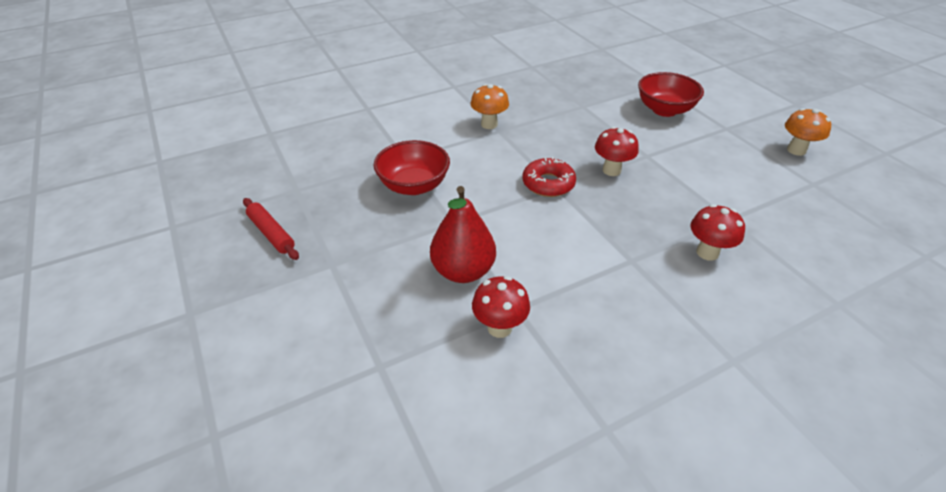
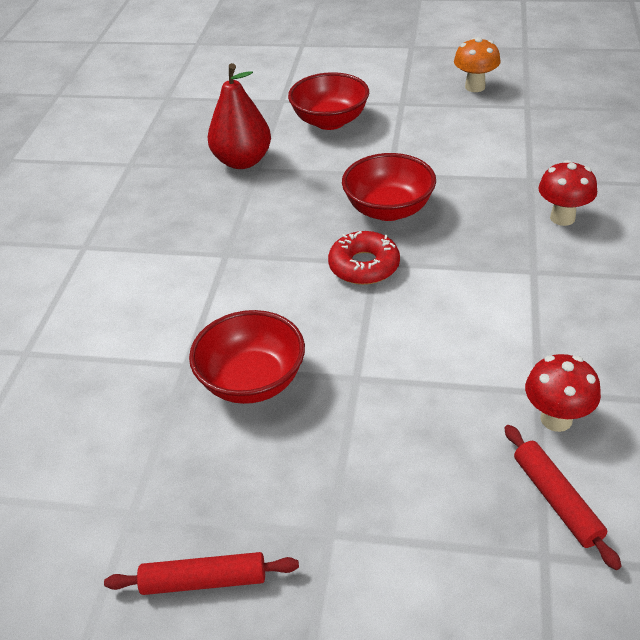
camera: 50 degrees left, 0 degrees up
red pear [430,186,496,283] -> red pear moved to [208,63,271,169]
orange mushroom [471,84,509,129] -> none
red mushroom [595,127,639,176] -> red bowl [342,153,436,221]
none -> red rolling pin [504,425,622,570]

